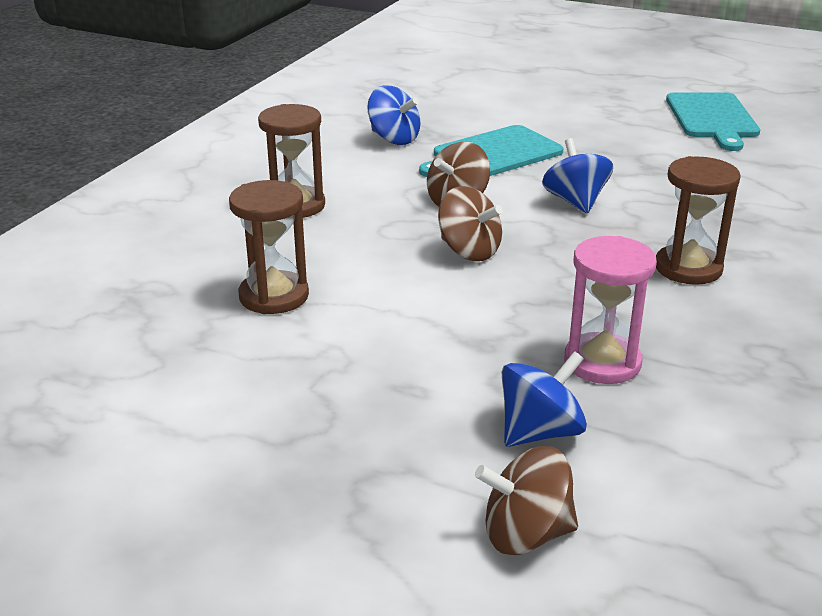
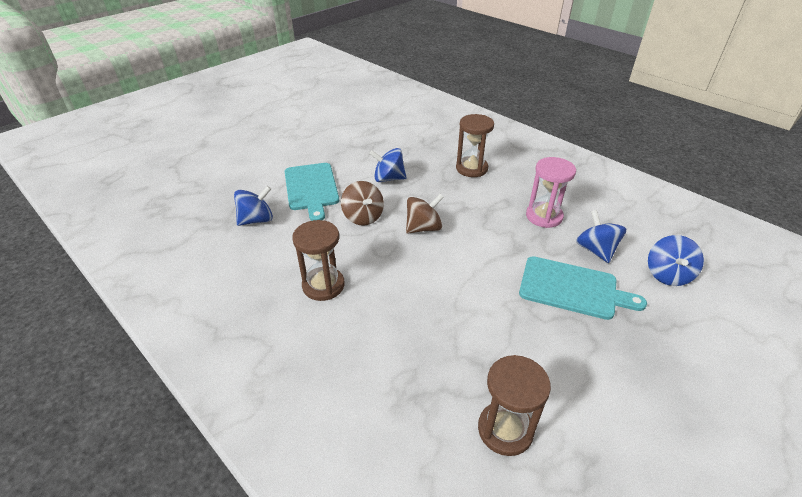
camera: 70 degrees left, 10 degrees up
brown hourglass [229,180,309,314] -> brown hourglass moved to [478,355,551,456]
brown spinning top [475,446,578,555] -> blue spinning top [648,235,704,286]
turquoise cutting board [666,92,760,151] -> turquoise cutting board moved to [519,256,647,320]

